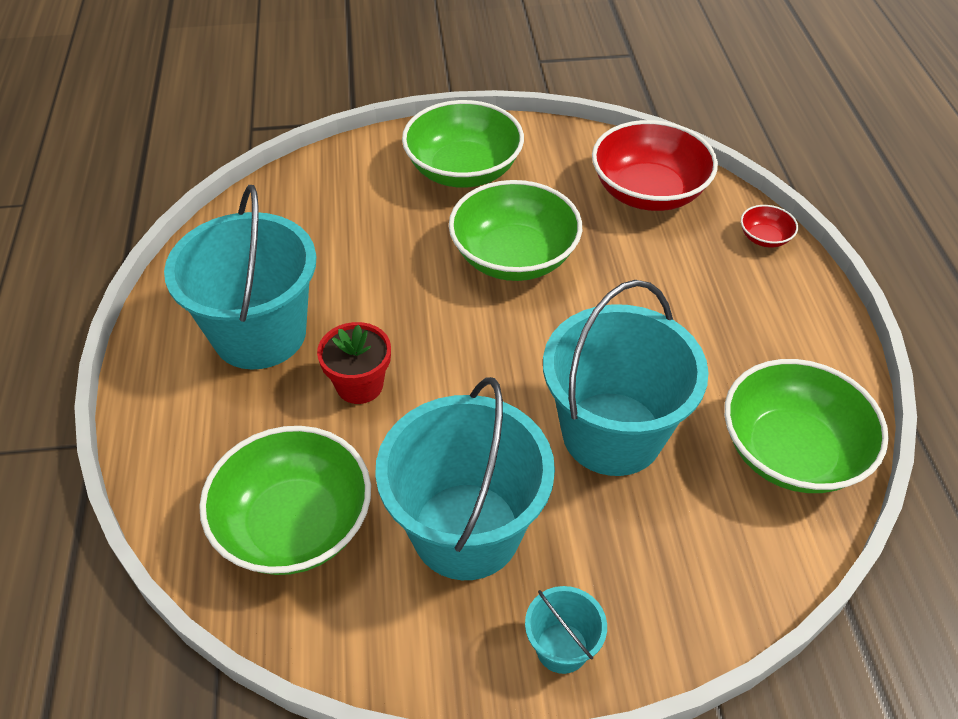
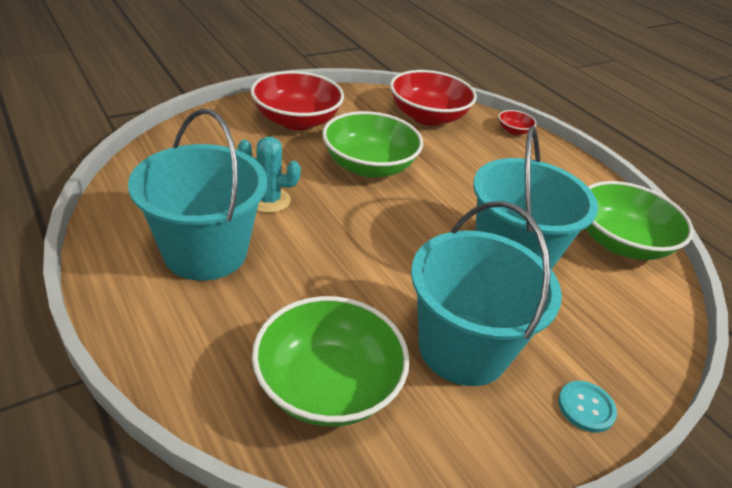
camera: 30 degrees left, 10 degrees down
red flower pot [317,322,391,404] -> none
green bowl [402,100,524,188] -> red bowl [251,71,344,130]
turquoise bucket [525,586,607,674] -> turquoise button [558,381,617,433]
none -> turquoise cactus [238,137,301,213]

